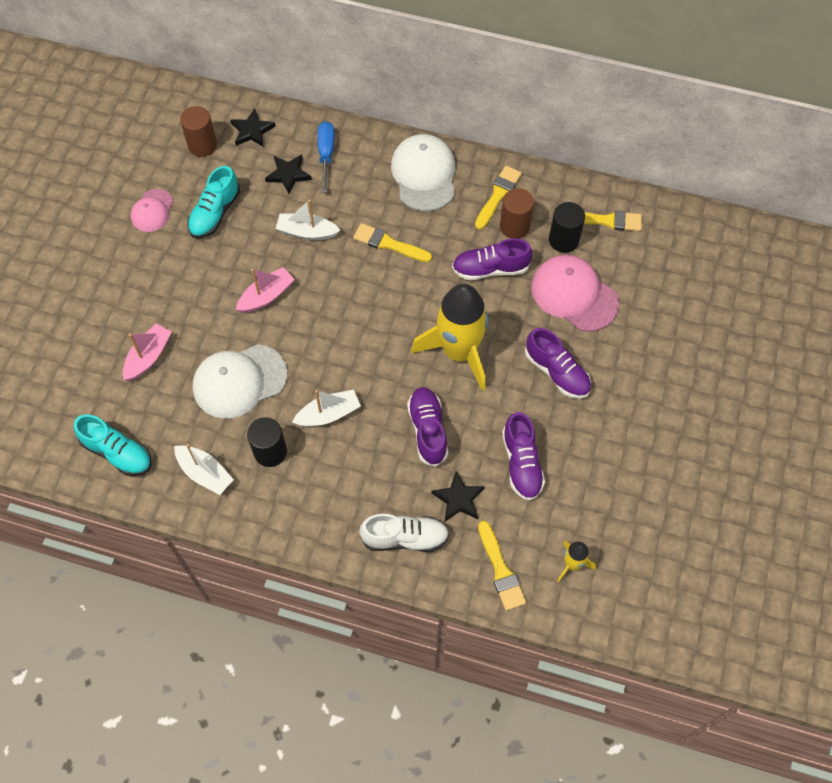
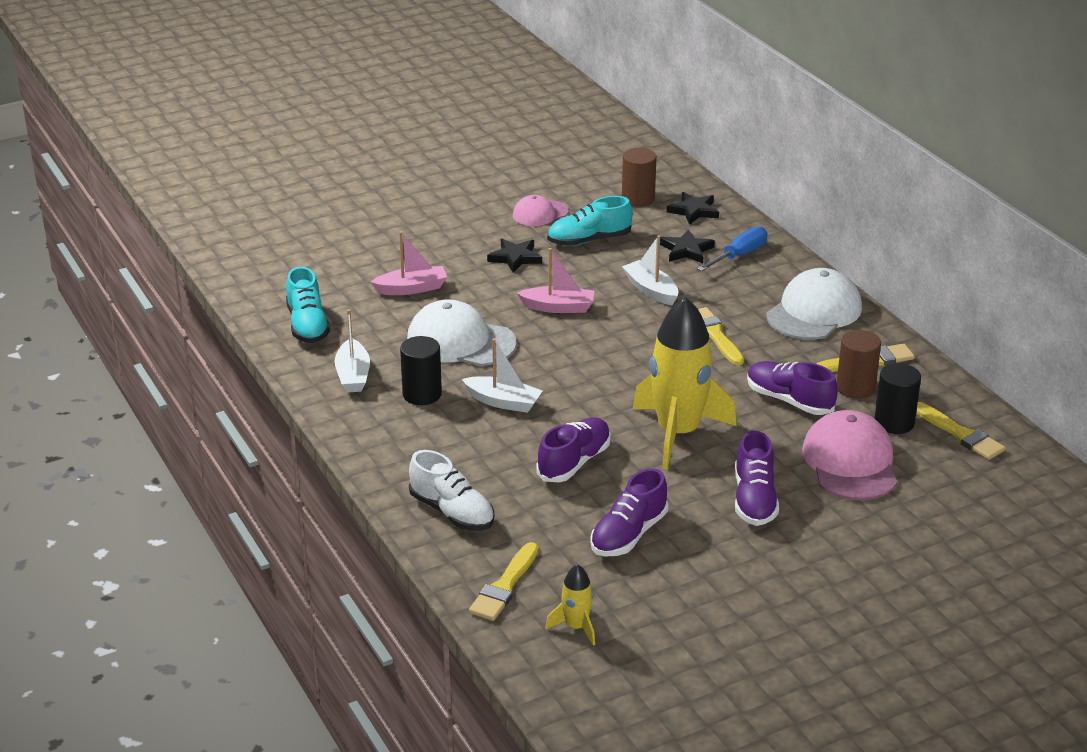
camera: 45 degrees right, 30 degrees down
black star [431,471,484,522] -> black star moved to [487,239,542,273]

